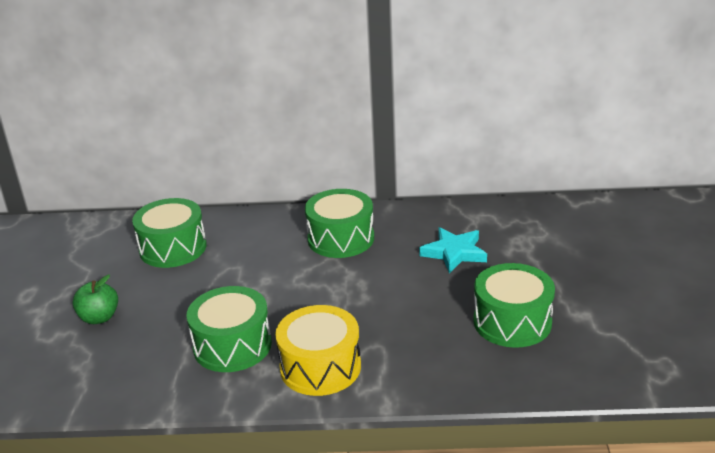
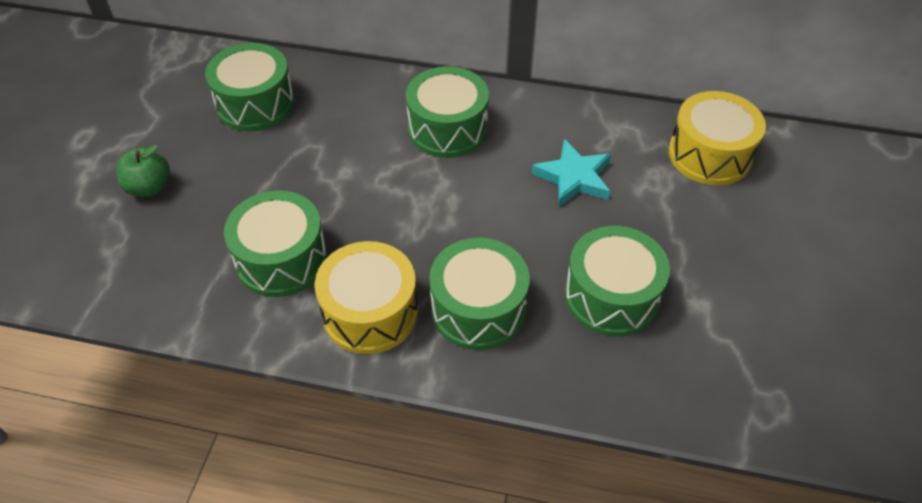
camera: 10 degrees right, 20 degrees up
none -> green drum [430,238,530,350]
none -> yellow drum [669,91,766,185]

